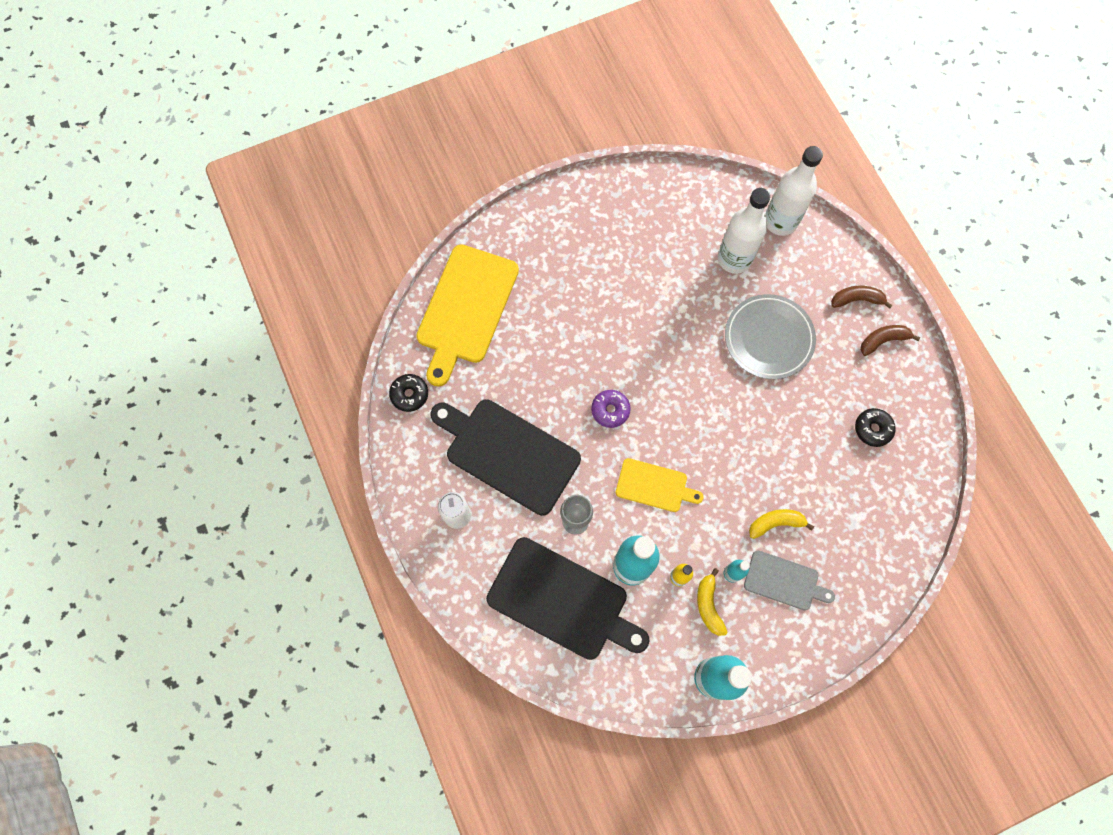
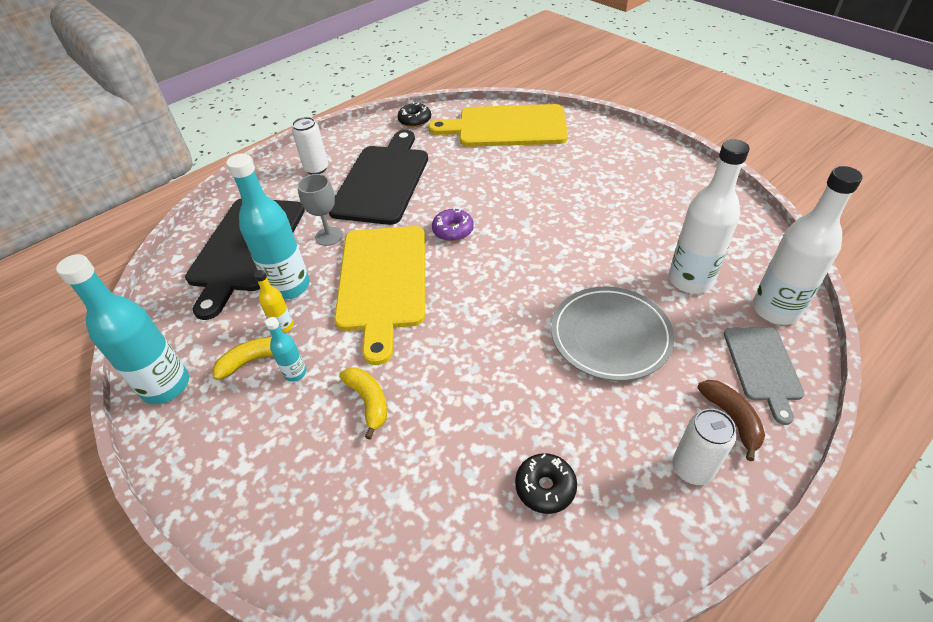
camera: 75 degrees right, 25 degrees down
yellow cutting board [616,458,704,512] -> yellow cutting board [334,226,425,365], size x1.84
grey cutting board [744,550,835,610] -> grey cutting board moved to [724,327,805,425]
brown banana [860,325,920,356] -> white can [673,409,736,485]

